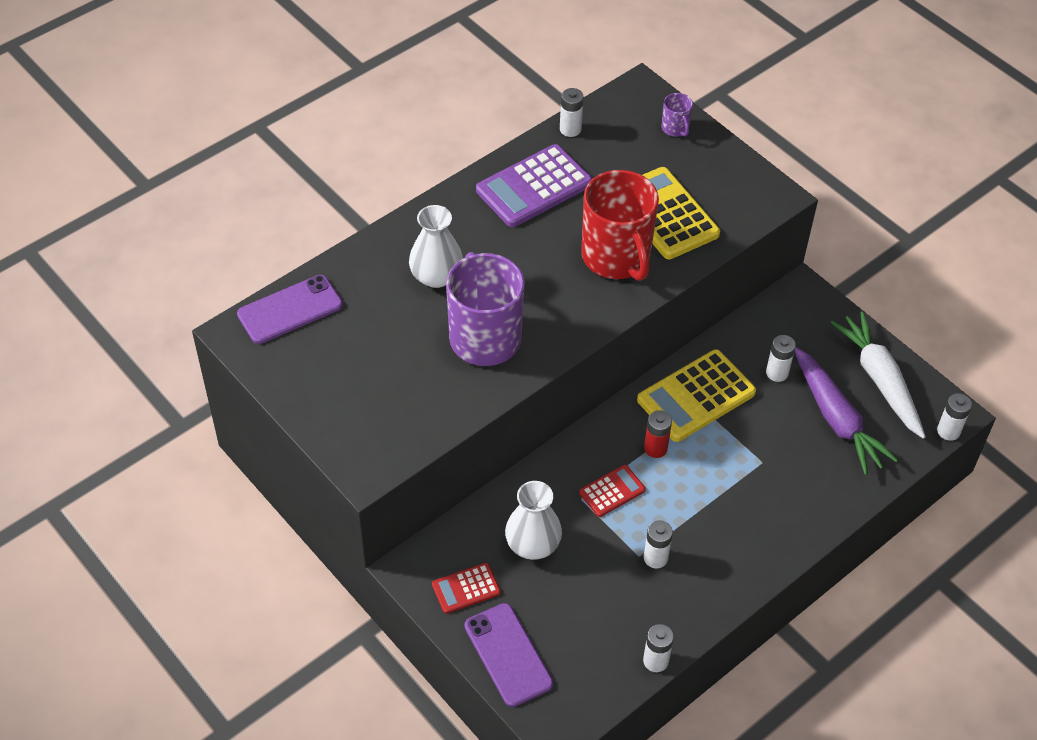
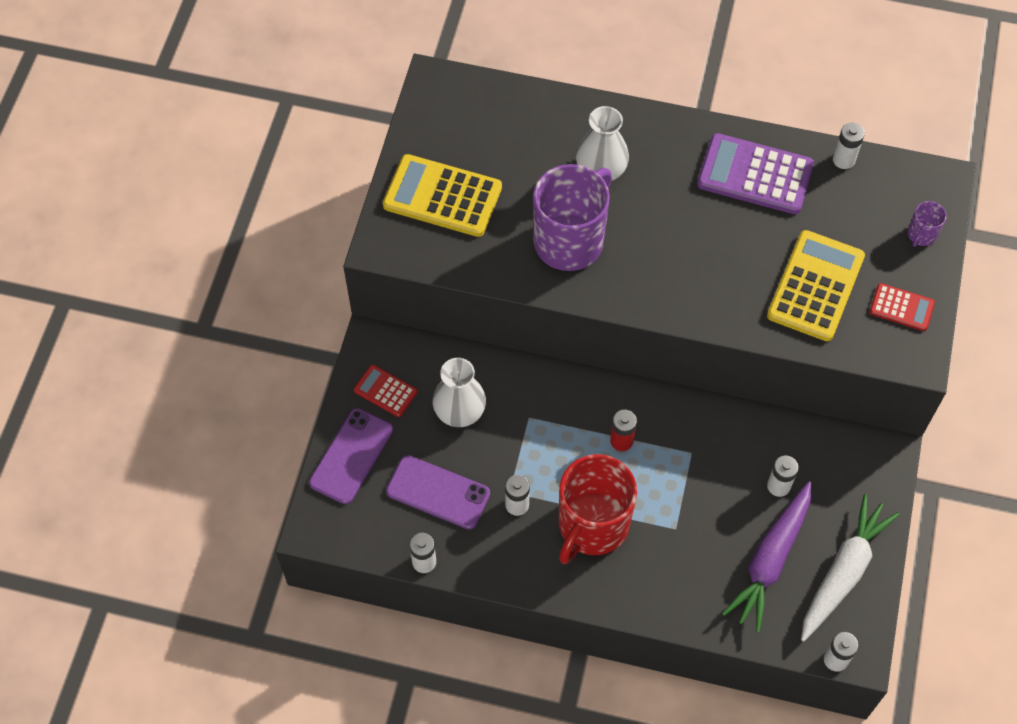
camera: 55 degrees right, 10 degrees up
purple phone [237,275,343,344] -> purple phone moved to [386,455,490,529]
red calculator [579,465,646,517] -> red calculator moved to [870,283,935,331]
red mug [581,170,659,281] -> red mug moved to [559,454,637,564]
yellow calculator [637,349,756,442] -> yellow calculator moved to [383,154,502,237]

